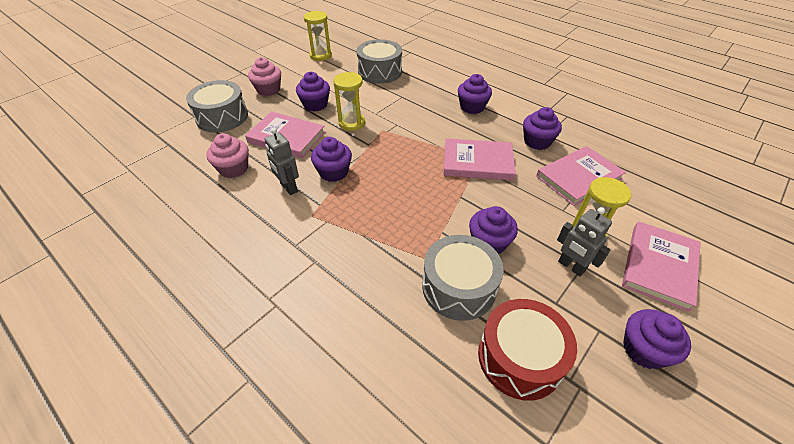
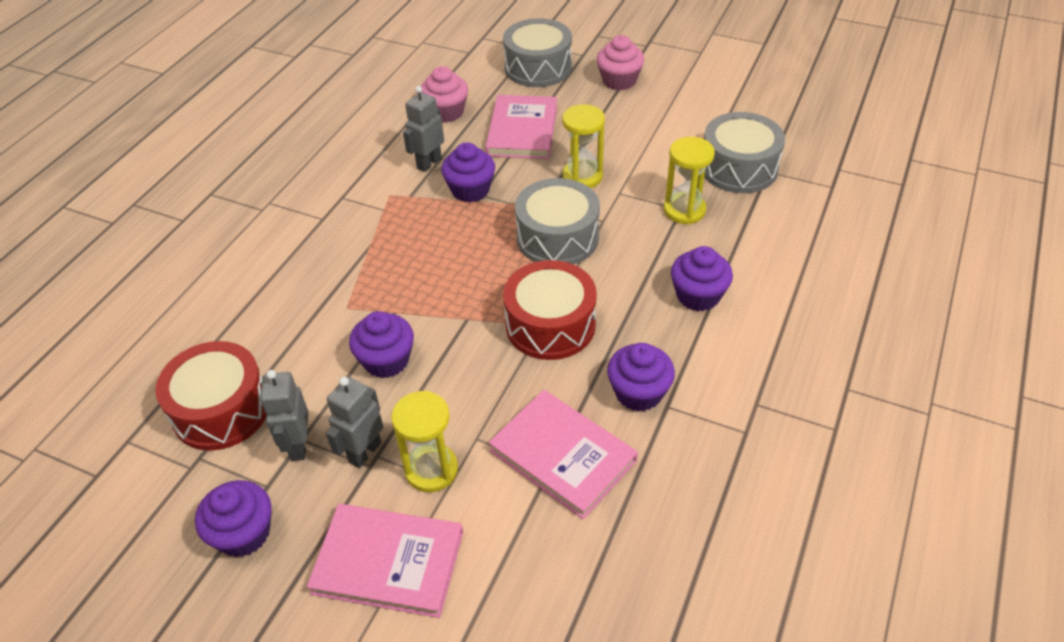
camera: 75 degrees right, 0 degrees up
purple cupcake [296,72,330,111] -> none
yellow hourglass [304,11,332,61] -> yellow hourglass moved to [664,137,715,224]
grey drum [422,235,504,321] -> grey drum moved to [515,178,600,265]
pink book [444,138,516,181] -> red drum [503,260,597,360]
none -> grey robot [260,370,308,461]

